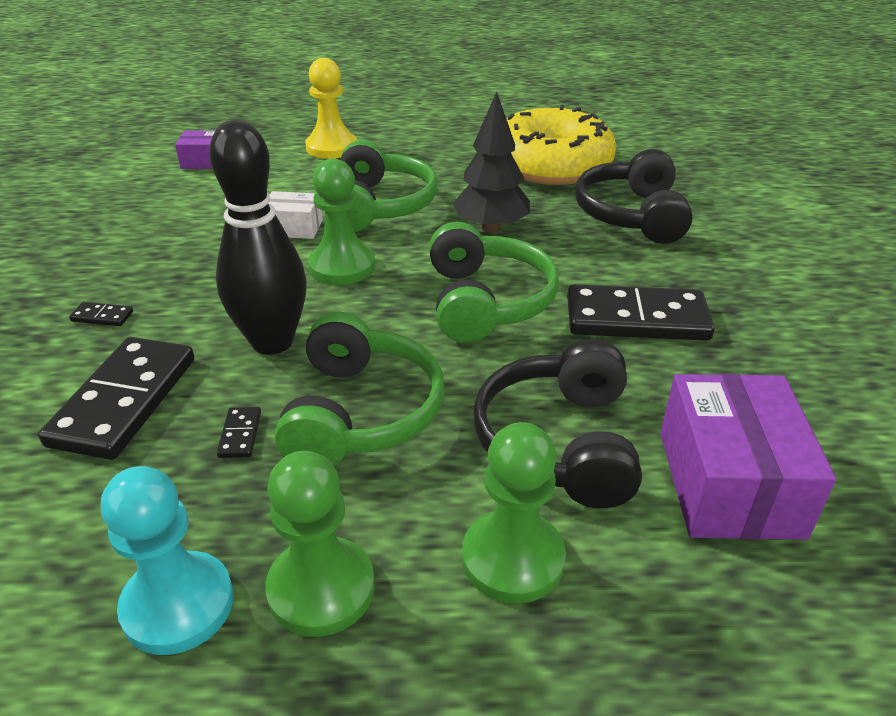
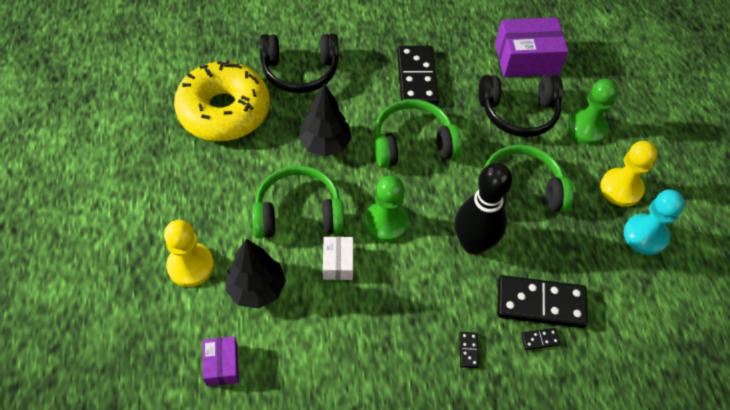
camera: 100 degrees left, 20 degrees up
black domino [217,407,261,458] -> black domino moved to [521,328,560,350]
green pawn [265,451,375,637] -> yellow pawn [600,141,657,207]
none -> black tree [225,239,286,309]

